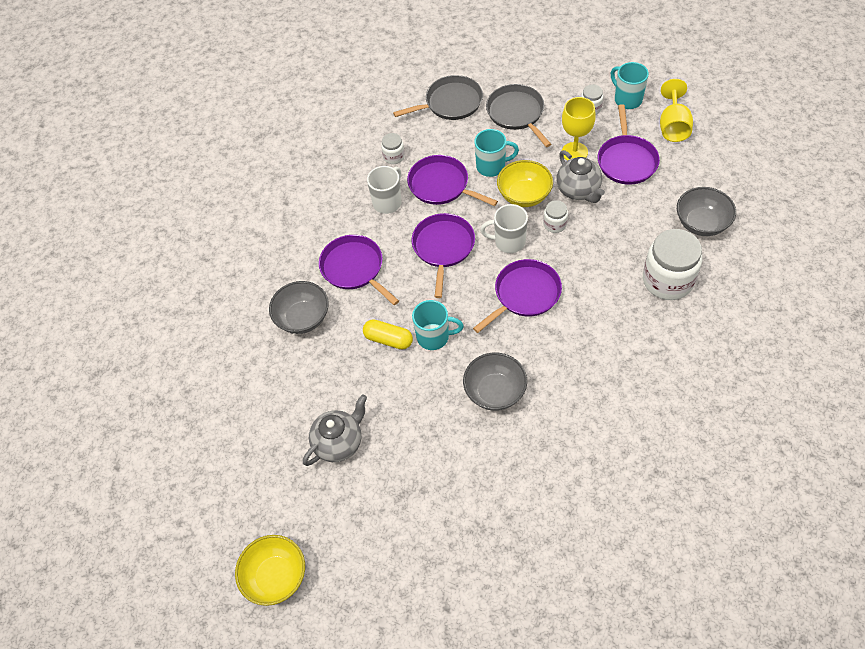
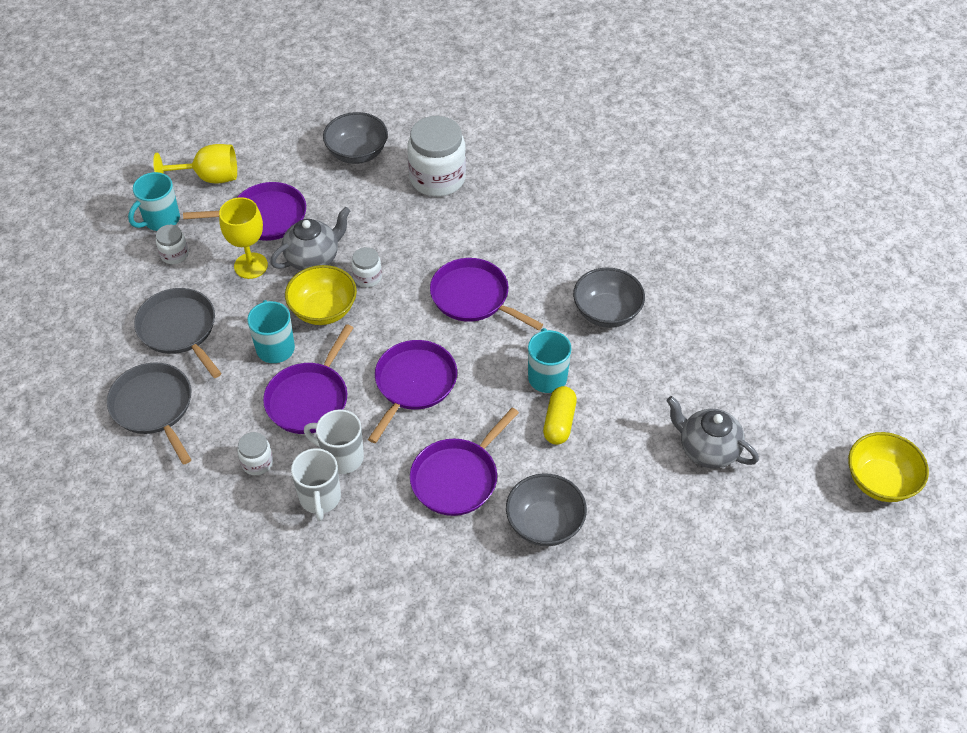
camera: 105 degrees left, 5 degrees down
purple pan [412,213,475,298] -> purple pan turned 120 degrees clockwise [368,340,457,443]
white mug [480,204,528,253] -> white mug moved to [291,448,341,521]
grey pan [486,84,551,147] -> grey pan turned 90 degrees clockwise [134,288,221,378]

